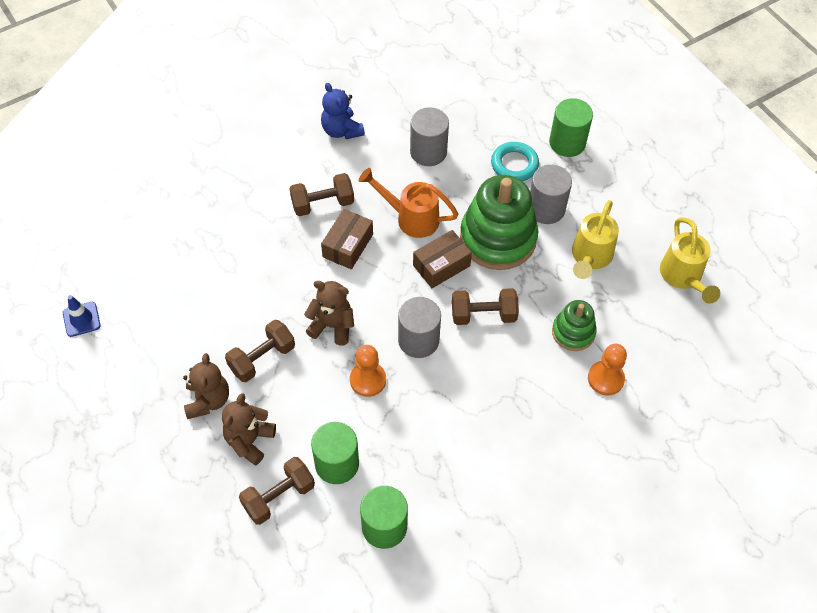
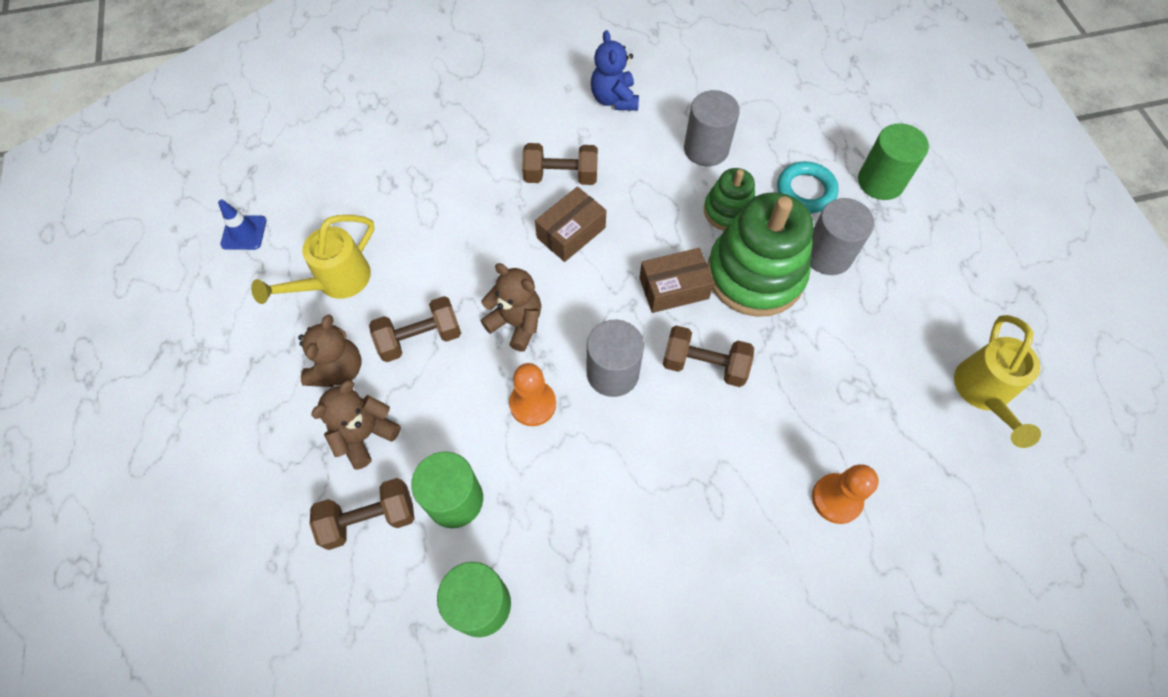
camera: 20 degrees right, 5 degrees up
orange watering can [359,168,458,238] -> none
green stacking toy [552,300,597,351] -> green stacking toy moved to [704,168,755,231]
yellow watering can [572,200,619,279] -> yellow watering can moved to [251,215,374,304]

